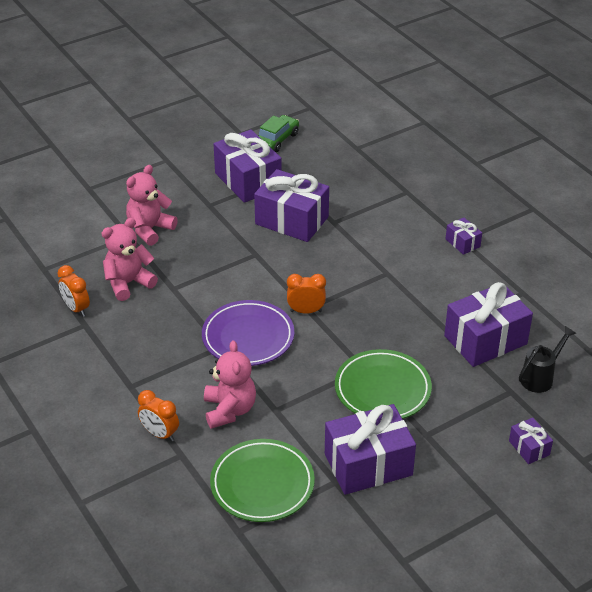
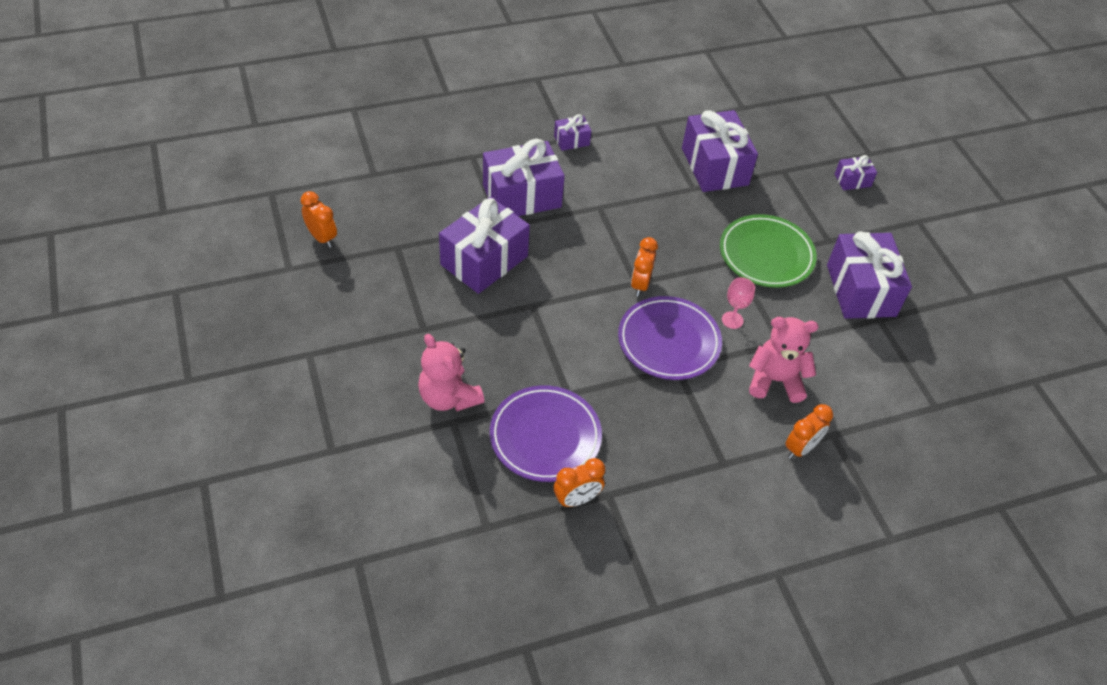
camera: 80 degrees left, 10 degrees up
pink teddy bear [101,218,158,301] -> purple plate [490,385,602,482]
green plate [210,439,315,522] -> none
purple gift [213,129,282,203] -> purple gift moved to [483,139,565,216]
green car [258,115,299,152] -> orange clock [300,191,337,248]
black watering can [519,326,577,393] -> none
none -> pink goblet [722,277,755,329]

